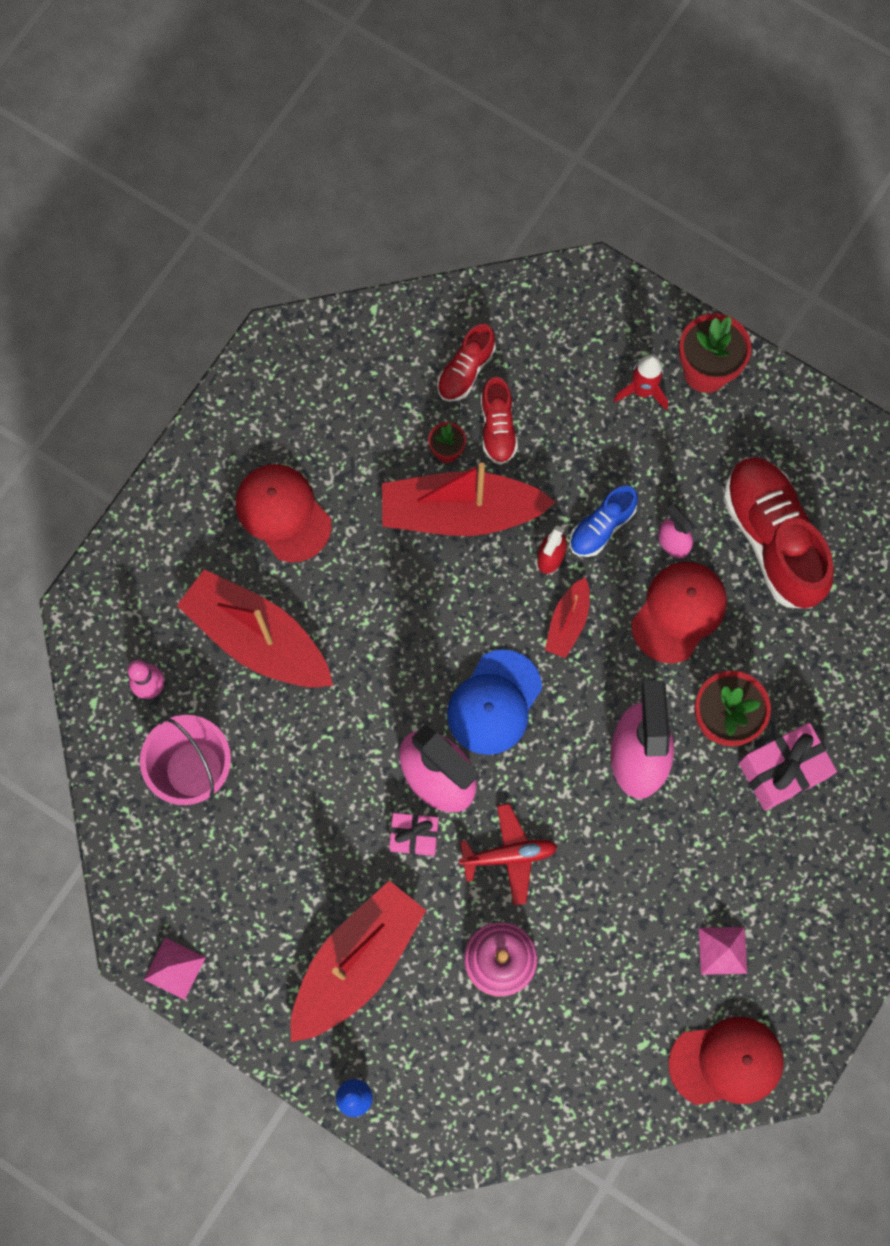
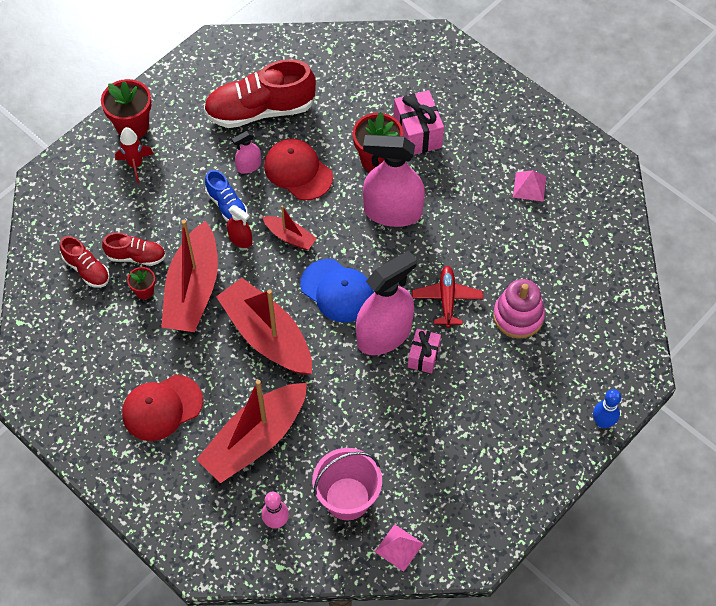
camera: 80 degrees left, 15 degrees down
pink pyramid [144,938,206,1000] -> pink pyramid moved to [375,524,424,572]
red boat [291,881,426,1042] -> red boat moved to [216,278,312,375]
red cap [668,1017,784,1105] -> none

